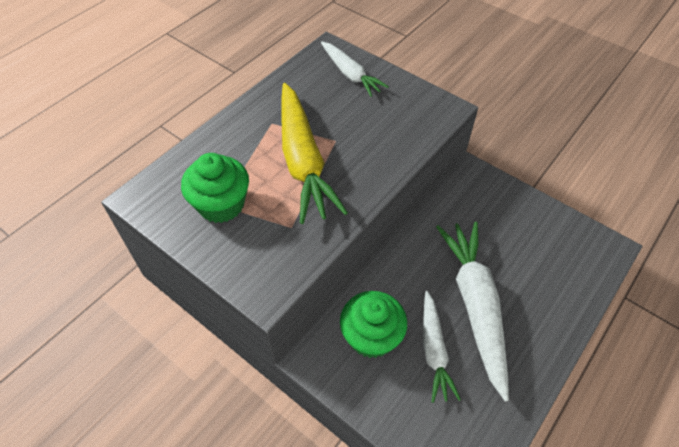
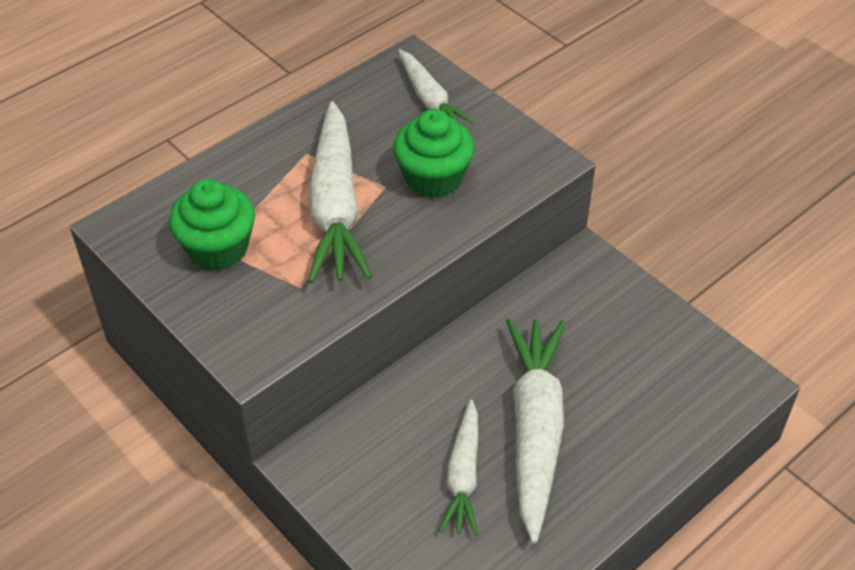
camera: 10 degrees right, 5 degrees down
yellow carrot [282,83,348,224] -> white carrot [308,101,372,283]
green cupcake [340,291,407,358] -> green cupcake moved to [393,109,474,198]

